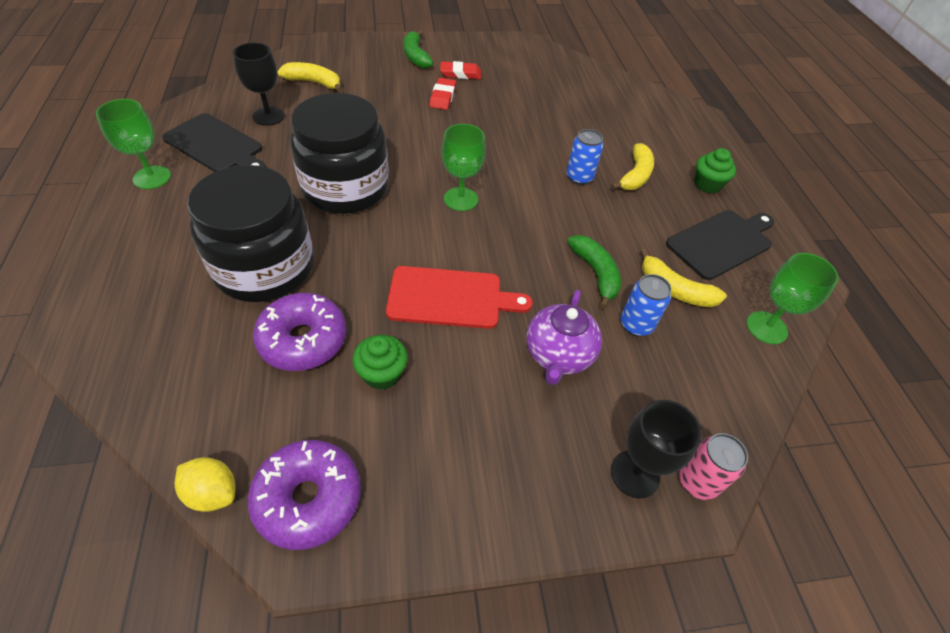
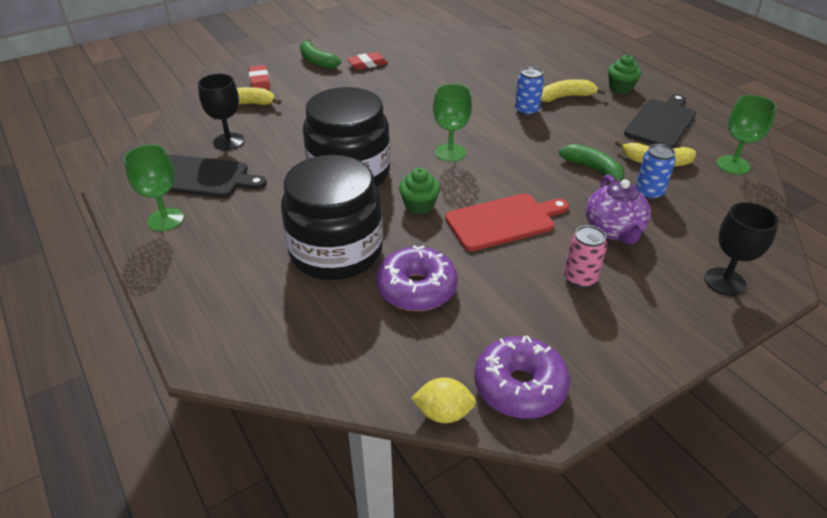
camera: 20 degrees left, 10 degrees down
green cupcake [352,335,408,390] -> green cupcake moved to [399,168,440,215]
red eraser [429,78,456,110] -> red eraser moved to [249,65,270,90]
yellow banana [611,143,654,190] -> yellow banana turned 105 degrees counterclockwise [541,79,606,102]
pink can [679,433,748,500] -> pink can moved to [564,225,607,288]

